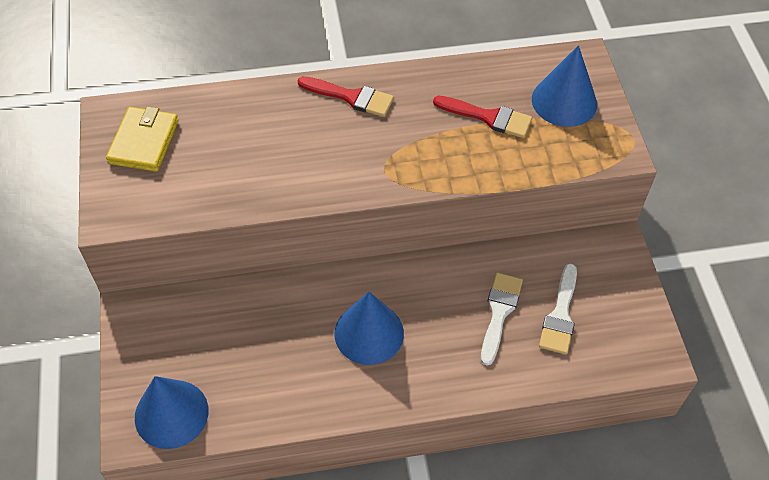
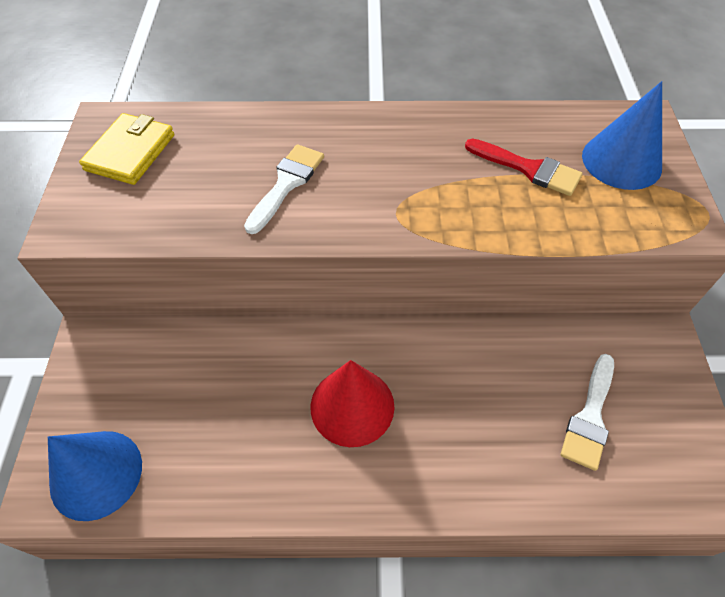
camera: 10 degrees right, 0 degrees up
red brush [298,76,394,117] -> none
blue cone [334,292,404,365] -> red cone [311,360,394,447]
white brush [481,272,523,366] -> white brush moved to [244,144,324,234]

